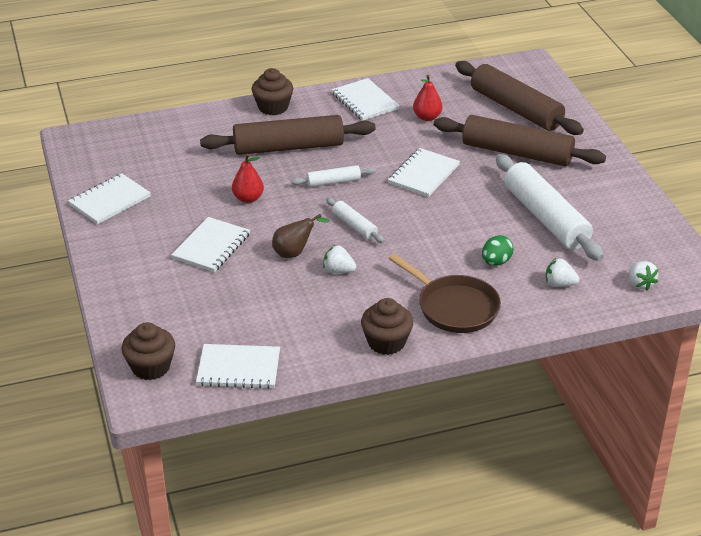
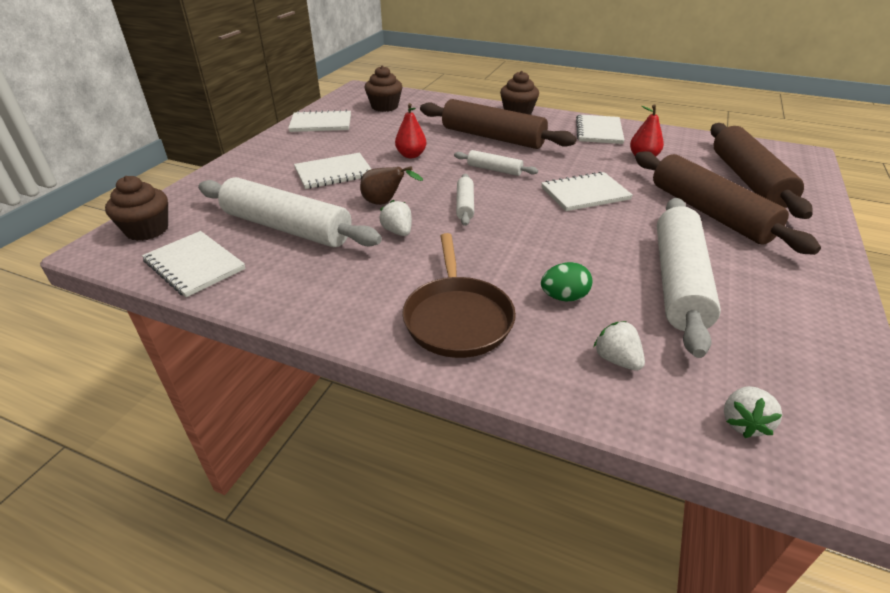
camera: 40 degrees right, 0 degrees up
brown cupcake [361,298,413,355] -> brown cupcake moved to [365,65,402,112]
none -> white rolling pin [198,177,382,247]

